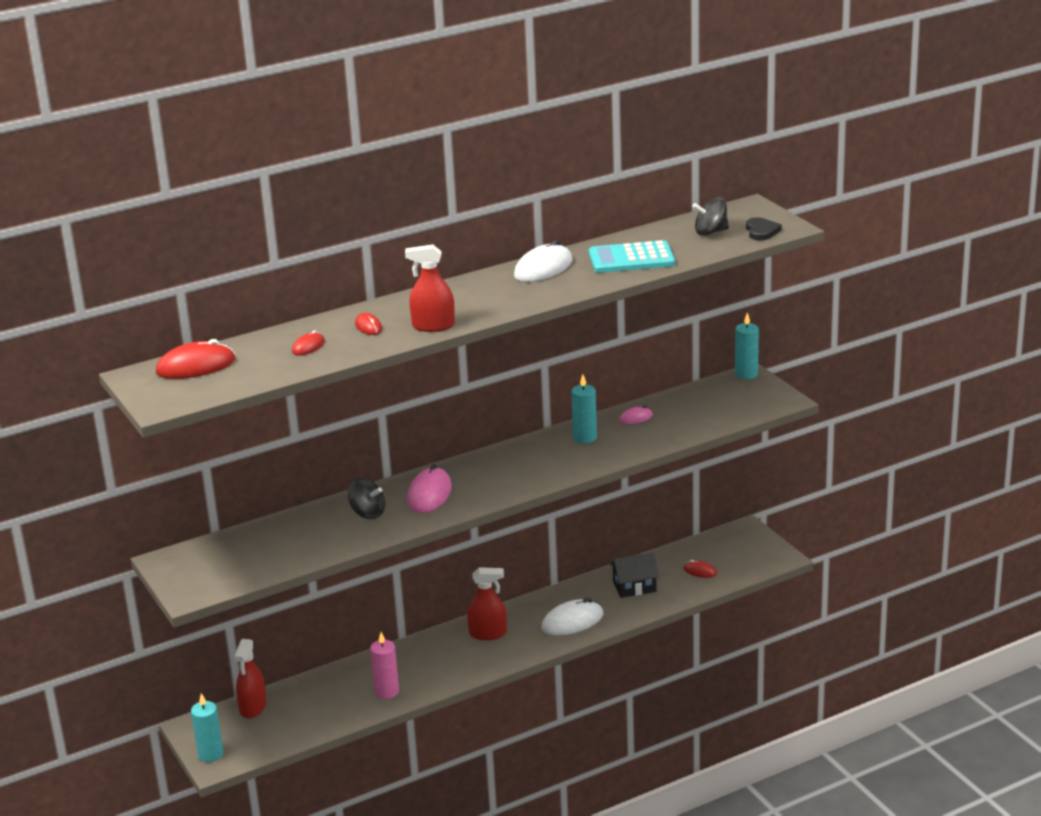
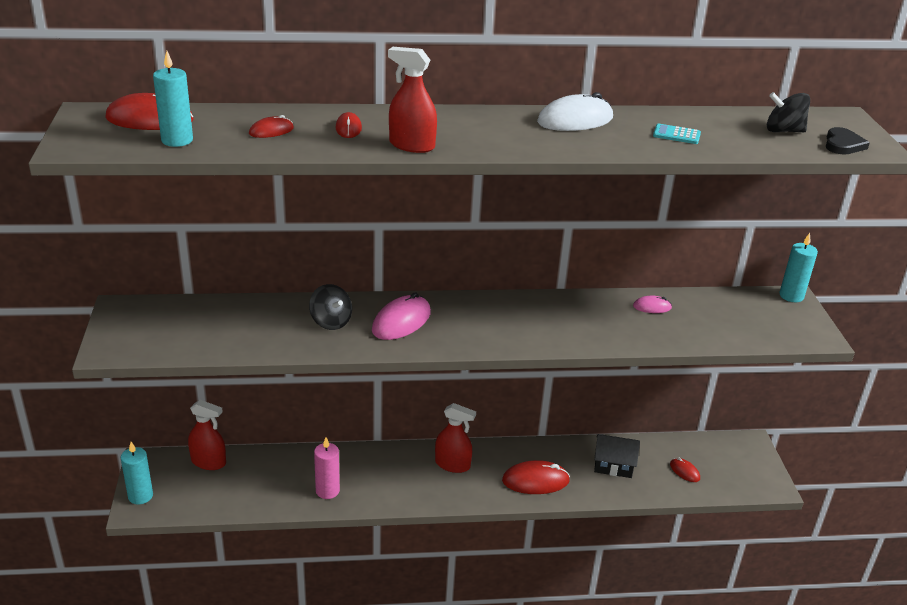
camera: 20 degrees right, 5 degrees up
red spray bottle [234,639,266,718] -> red spray bottle turned 105 degrees counterclockwise [188,400,226,470]
white mouse [541,598,604,636] -> red mouse [502,460,570,494]
turquoise candle [571,375,597,443] -> turquoise candle moved to [153,51,193,147]
turquoise calculator [589,240,675,273] -> turquoise calculator [653,123,701,144], size x0.48

